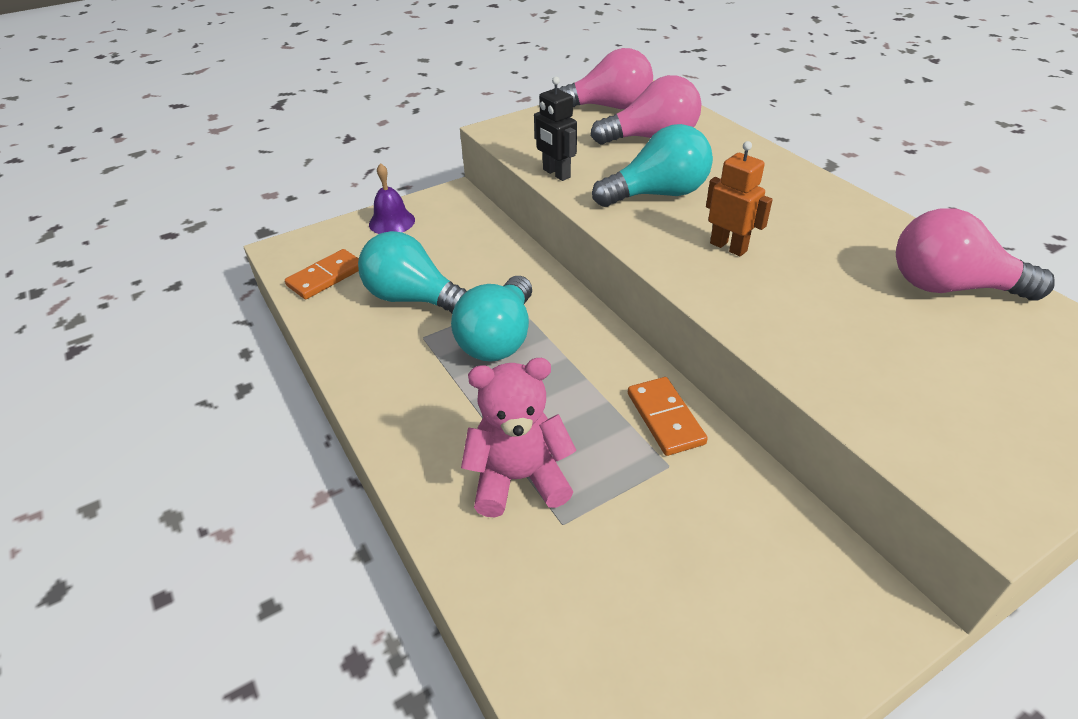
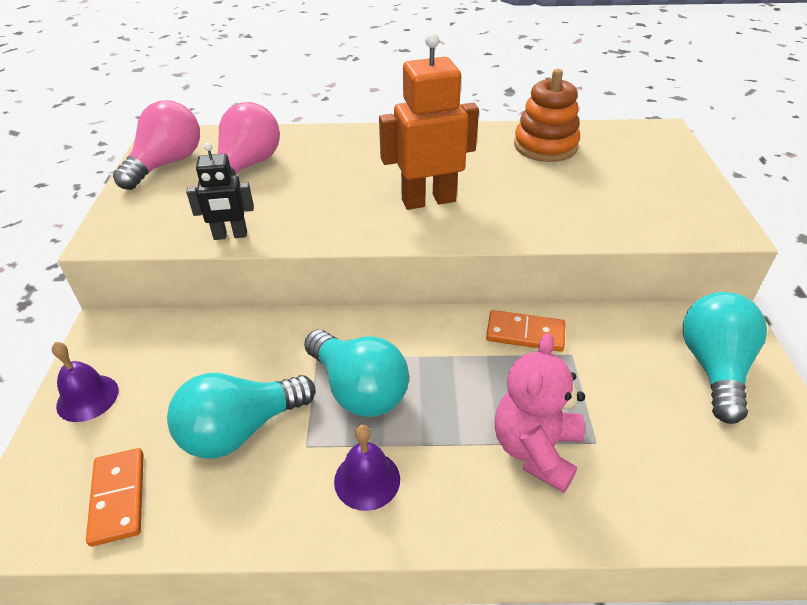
camera: 60 degrees left, 0 degrees up
turquoise light bulb [592,124,713,207] -> turquoise light bulb moved to [683,292,767,424]
orange robot [706,141,773,256] -> orange robot [379,32,479,210], size x1.71
pink light bulb [896,208,1055,301] -> orange stacking toy [514,69,580,162]
none -> purple bell [334,425,400,511]

